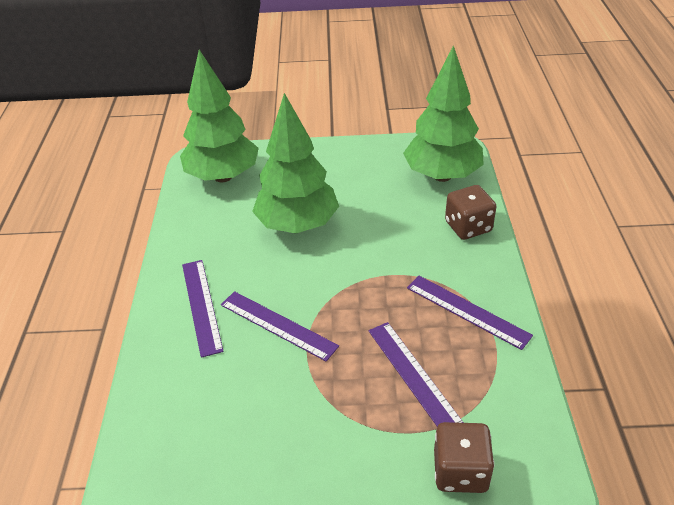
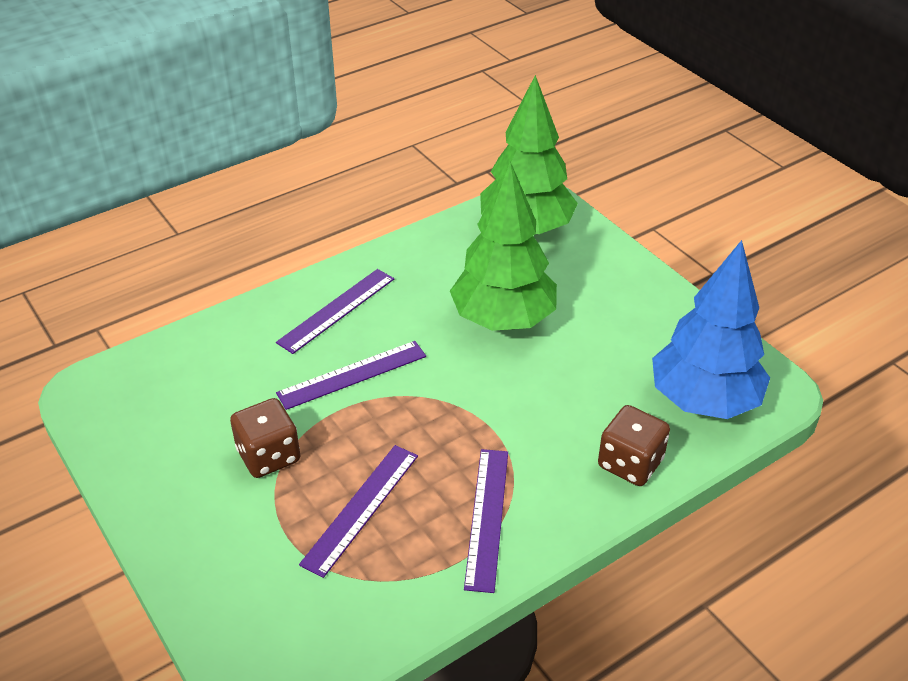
camera: 55 degrees right, 0 degrees up
purple ruler [221,291,339,361] -> purple ruler turned 60 degrees clockwise [276,341,426,410]
green tree [403,45,484,182] -> blue tree [652,240,770,419]
brown dice [434,422,494,493] -> brown dice moved to [230,398,301,478]

